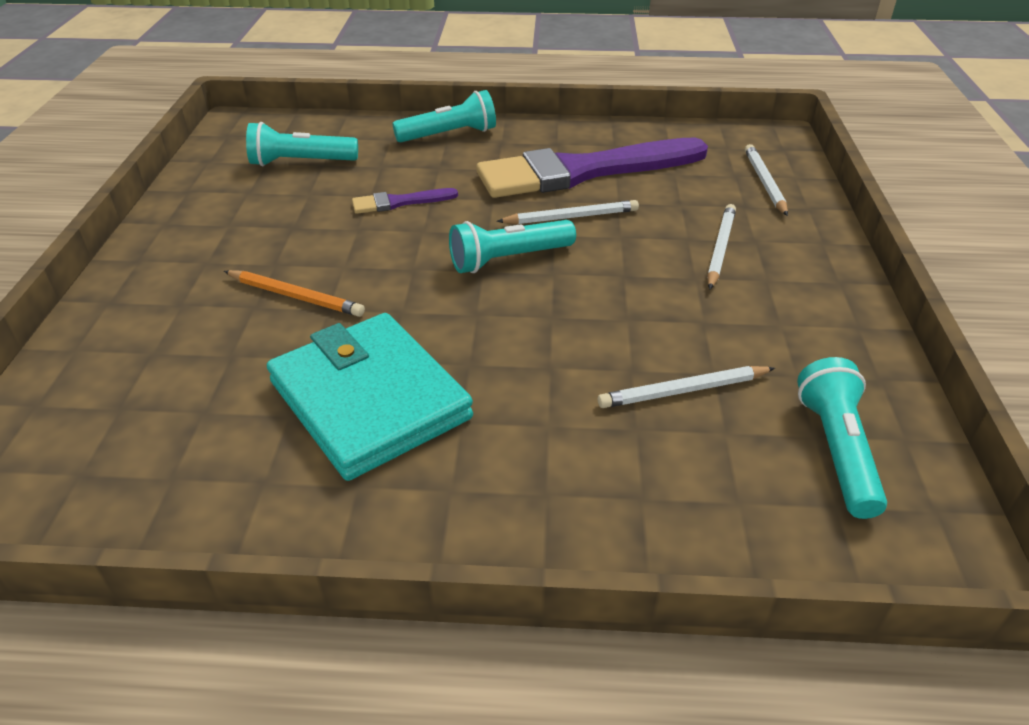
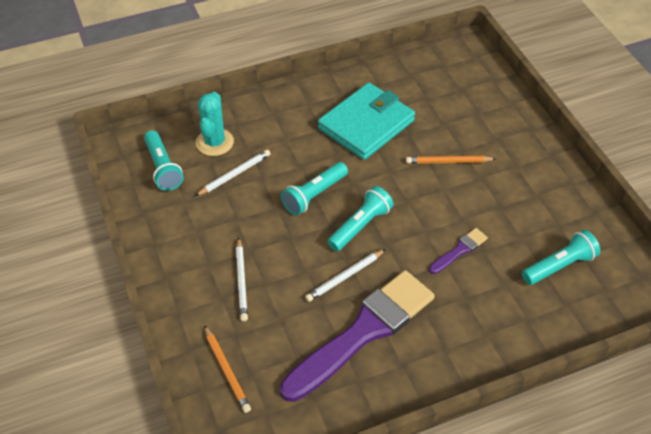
camera: 155 degrees right, 10 degrees up
turquoise wallet [267,313,473,481] -> turquoise wallet turned 75 degrees counterclockwise [318,83,415,160]
turquoise flashlight [392,90,496,142] -> turquoise flashlight moved to [281,162,348,215]
white pencil [745,144,788,216] -> orange pencil [204,325,251,413]
none -> turquoise cactus [196,92,234,156]

